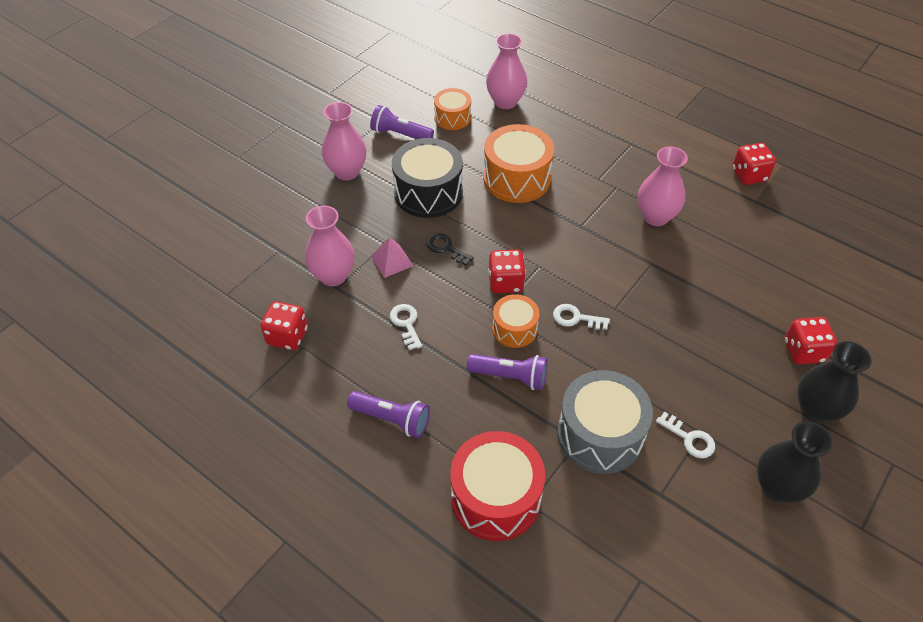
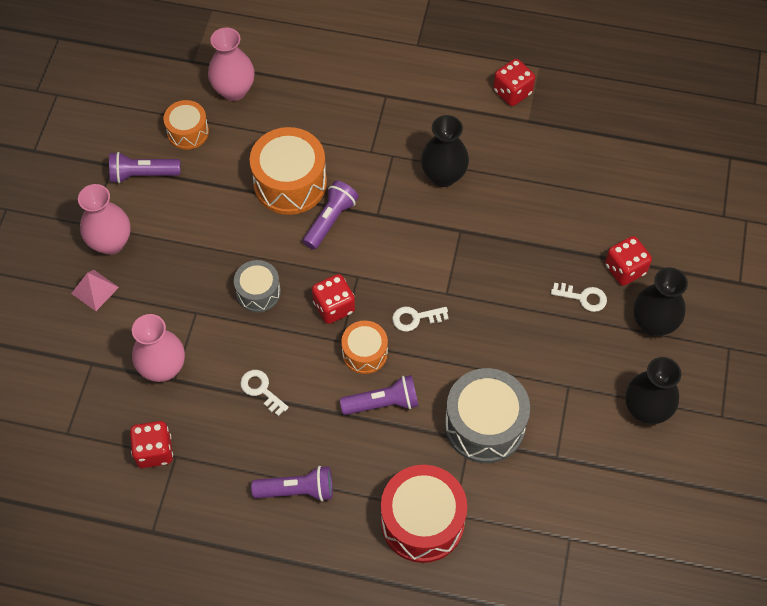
camera: 25 degrees left, 10 degrees up
pink pyramid [371,237,413,278] -> pink pyramid moved to [71,270,119,311]
black drum [392,138,463,218] -> none
black key [426,233,474,265] -> grey drum [234,260,281,312]
pink vase [638,147,688,226] -> black vase [421,115,469,187]
white key [656,411,715,458] -> white key moved to [551,283,607,312]
none -> purple flashlight [303,180,359,250]

